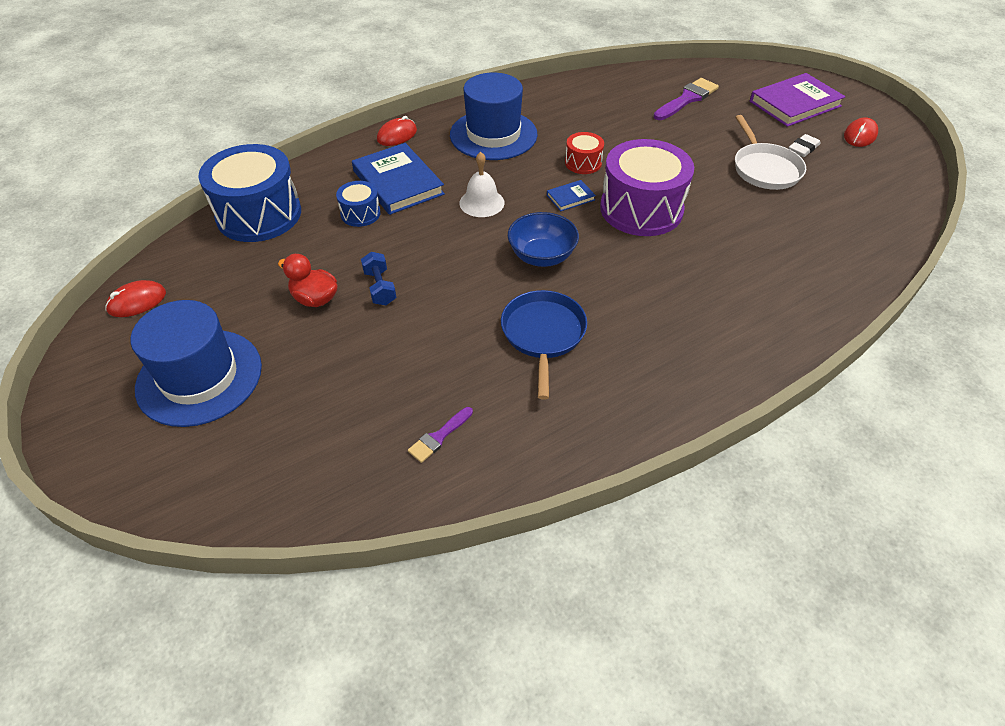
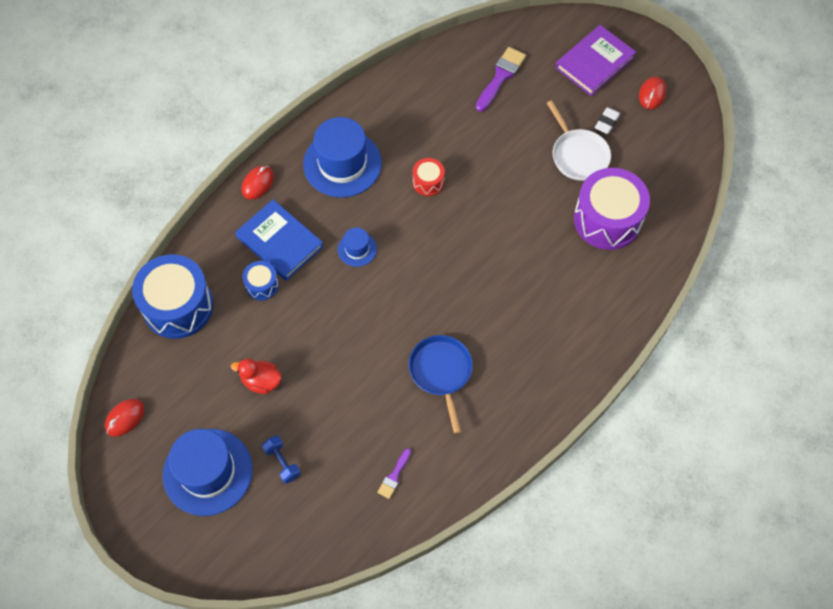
camera: 15 degrees left, 15 degrees up
blue dumbbell [361,252,396,305] -> blue dumbbell moved to [262,436,301,484]
white bell [459,152,505,217] -> blue hat [338,228,377,267]
blue bowl [508,212,579,267] -> none
blue book [547,180,596,211] -> none
purple drum [600,139,694,236] -> purple drum moved to [574,168,650,250]

